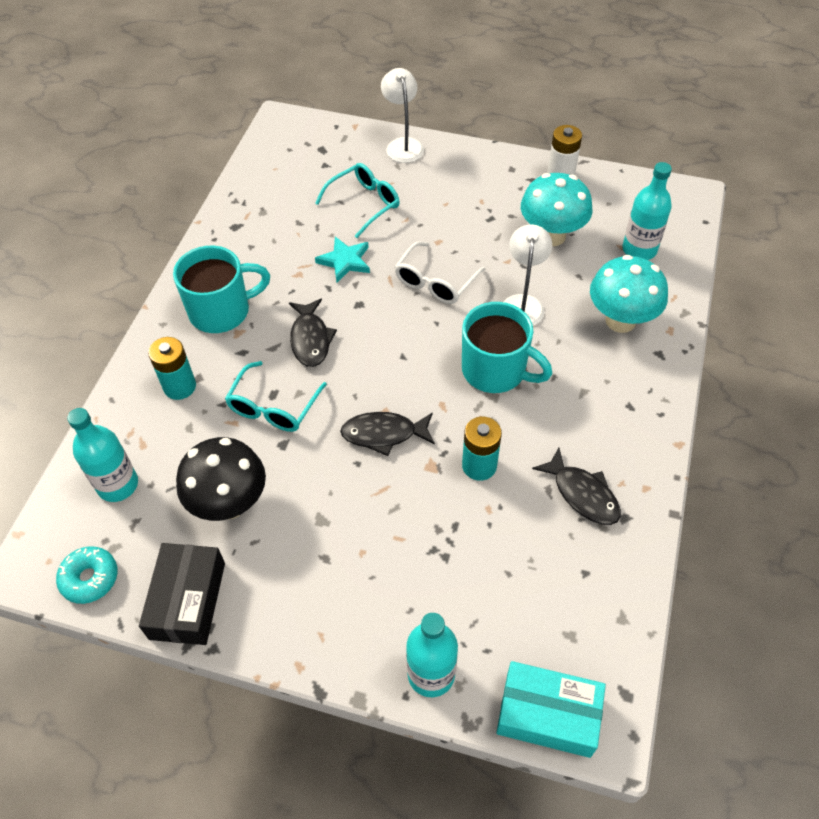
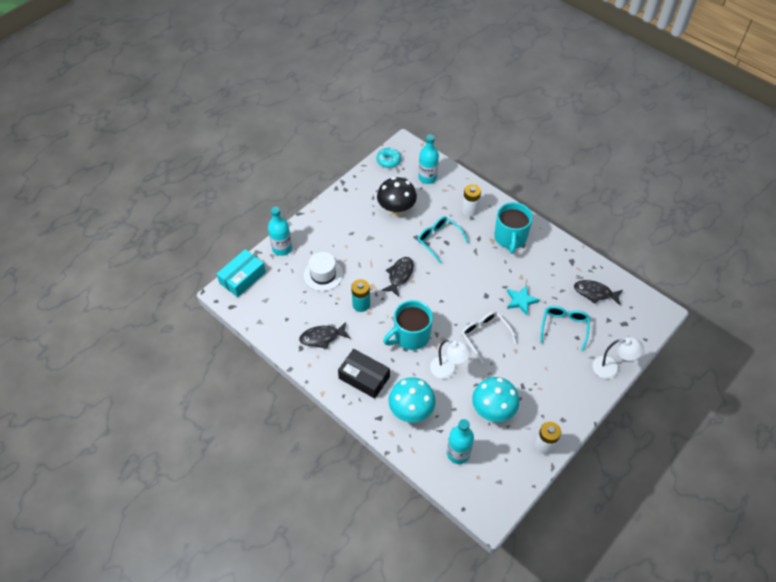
camera: 115 degrees right, 0 degrees up
black box [139,543,225,645] -> black box moved to [338,349,390,399]
turquoise battery [148,337,196,400] -> white battery [462,184,481,216]
black fish [289,298,337,367] -> black fish moved to [574,280,623,305]
turquoise glasses [315,163,400,238] -> turquoise glasses turned 150 degrees counterclockwise [540,306,590,352]
none -> white hat [304,252,343,291]

